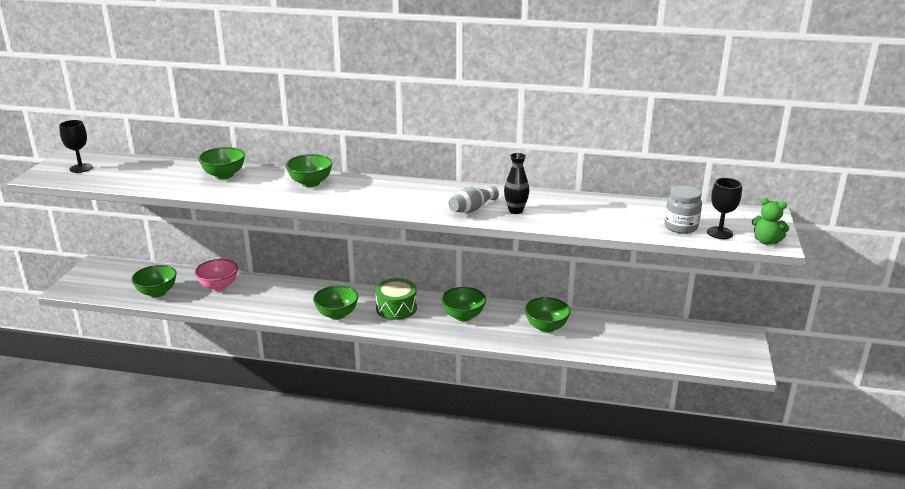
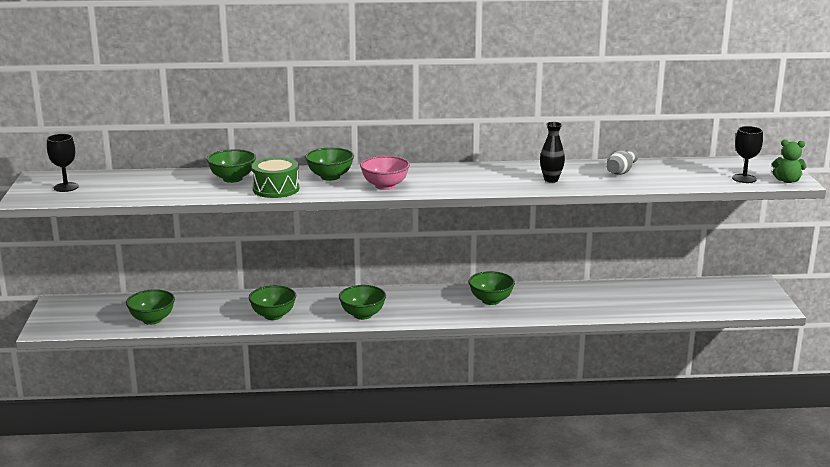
camera: 15 degrees left, 5 degrees down
pink bowl [194,259,238,291] -> pink bowl moved to [360,156,410,190]
green drum [375,278,417,320] -> green drum moved to [251,157,299,198]
grey vase [448,185,499,213] -> grey vase moved to [606,149,638,175]
green bowl [524,297,571,333] -> green bowl moved to [249,285,296,320]
grey jar [664,186,702,234] -> none

